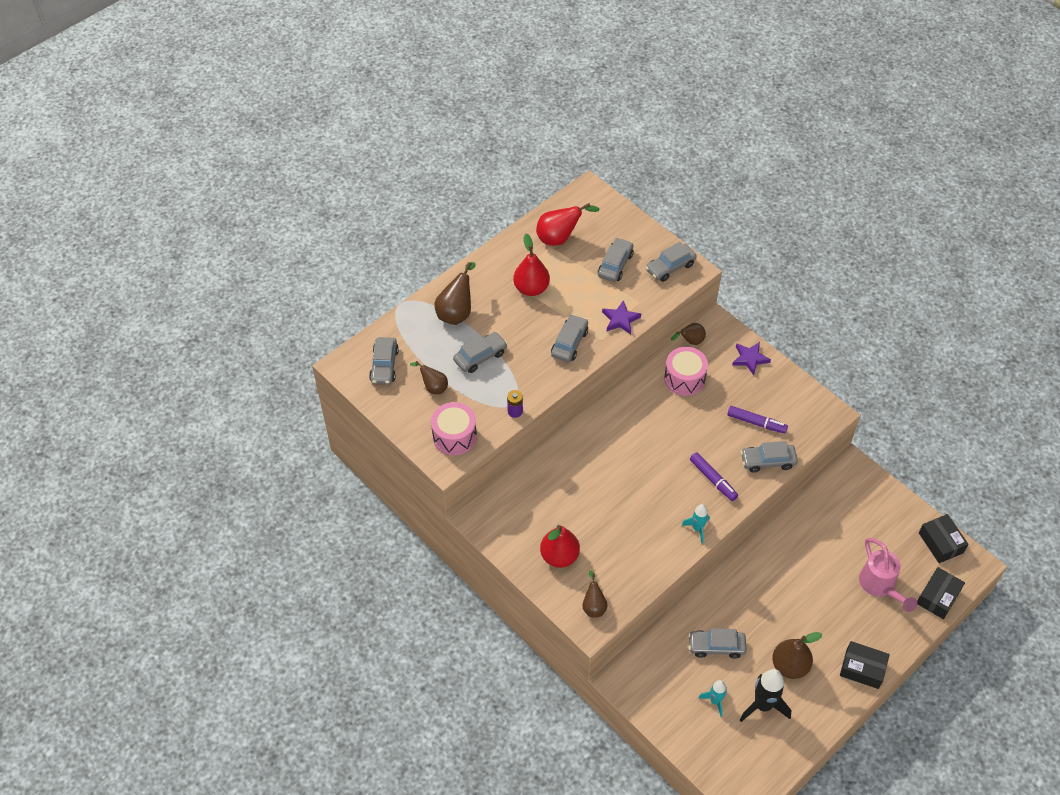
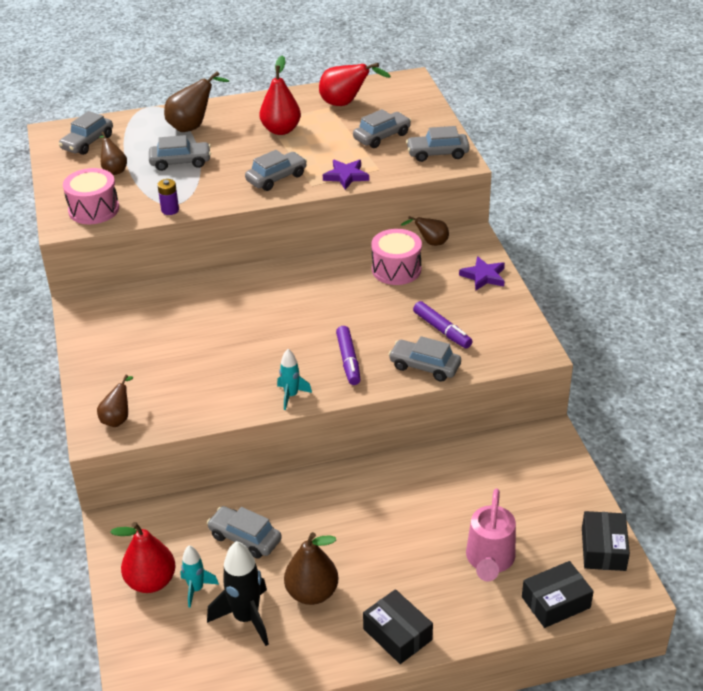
camera: 30 degrees right, 15 degrees down
red pear [540,525,580,568] -> red pear moved to [110,522,176,593]

